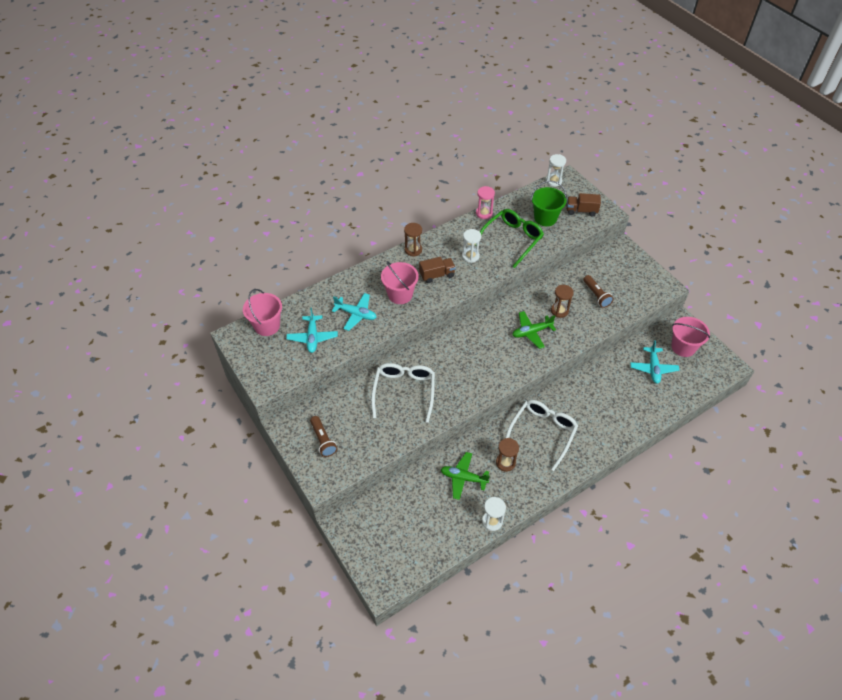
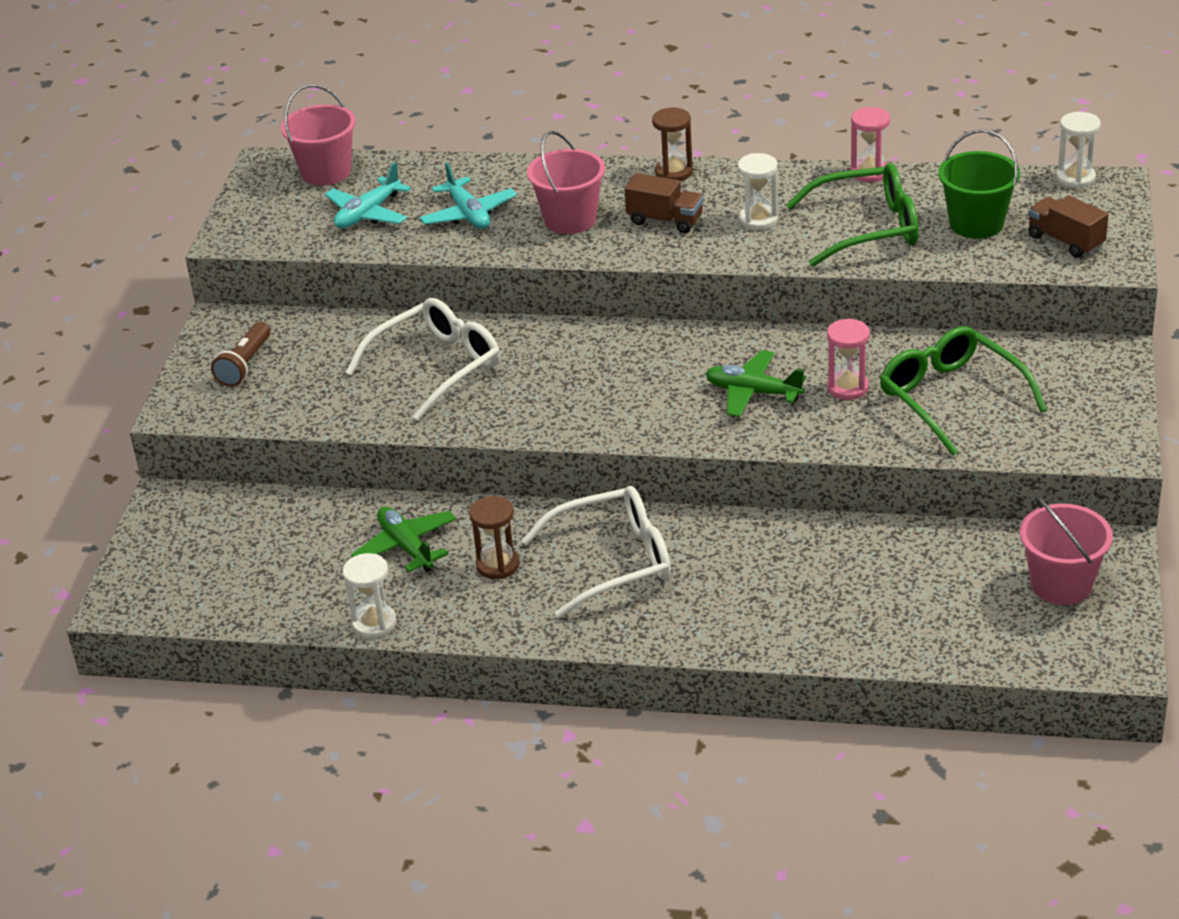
camera: 45 degrees right, 15 degrees down
brown hourglass [551,285,574,318] -> pink hourglass [827,318,870,400]
brown flashlight [583,275,614,308] -> green glasses [880,326,1047,455]
turquoise plane [630,340,680,384] -> none

